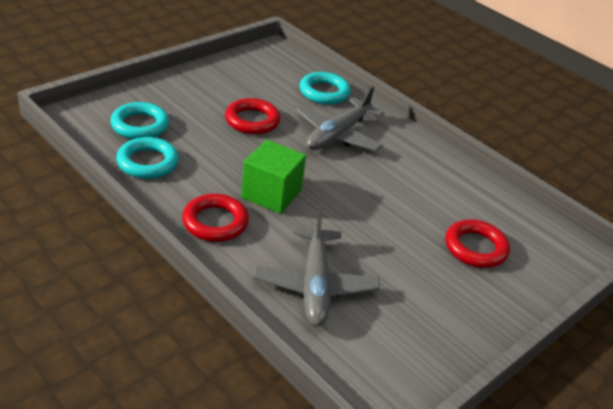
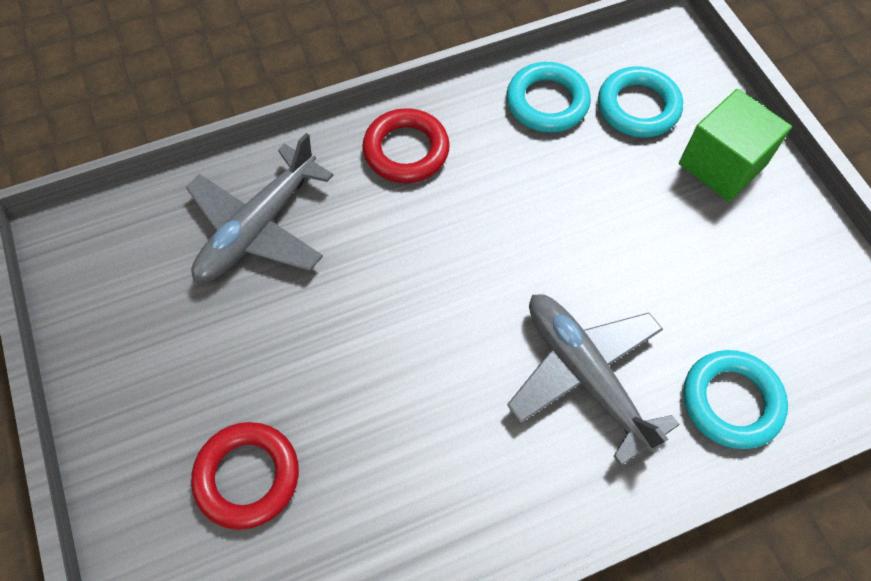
camera: 115 degrees right, 25 degrees up
red ring [225,98,281,134] -> none
green cube [241,140,306,214] -> green cube moved to [679,89,792,202]
grey plane [253,208,380,326] -> grey plane turned 75 degrees counterclockwise [186,133,333,282]

